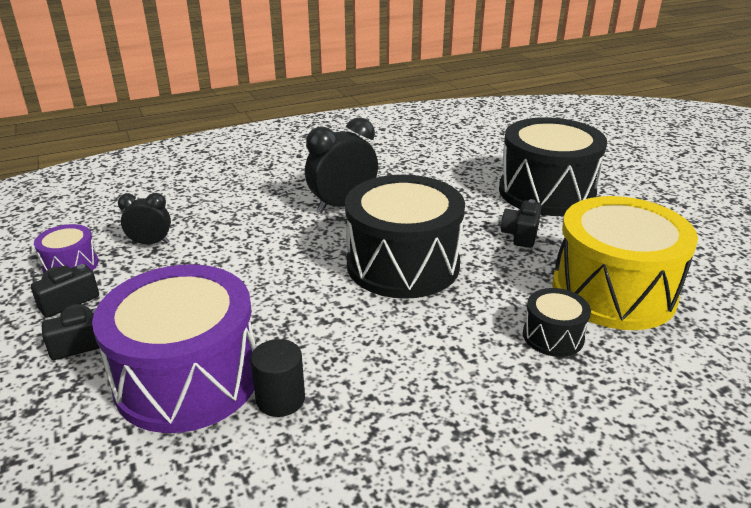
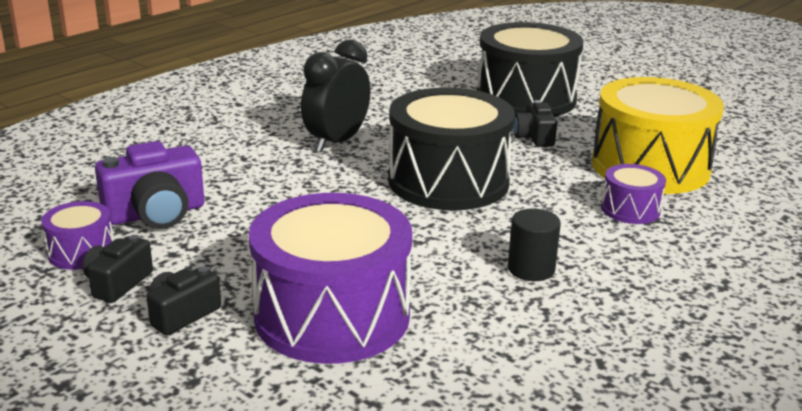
camera: 25 degrees left, 5 degrees down
black clock [118,193,171,245] -> purple camera [95,141,204,229]
black cylinder [250,339,305,417] -> black cylinder moved to [508,208,561,281]
black drum [523,288,591,357] -> purple drum [601,164,666,224]

